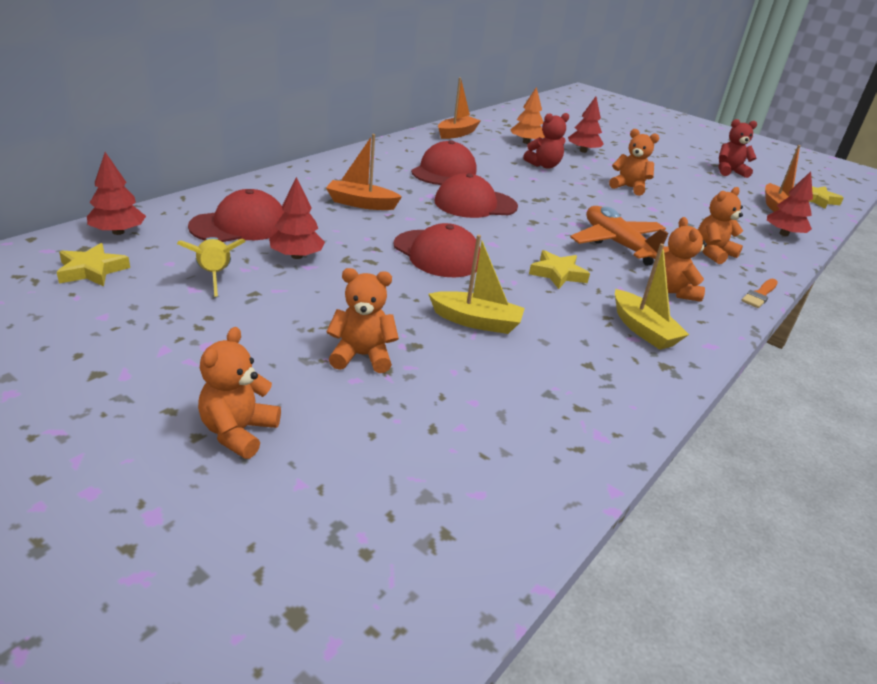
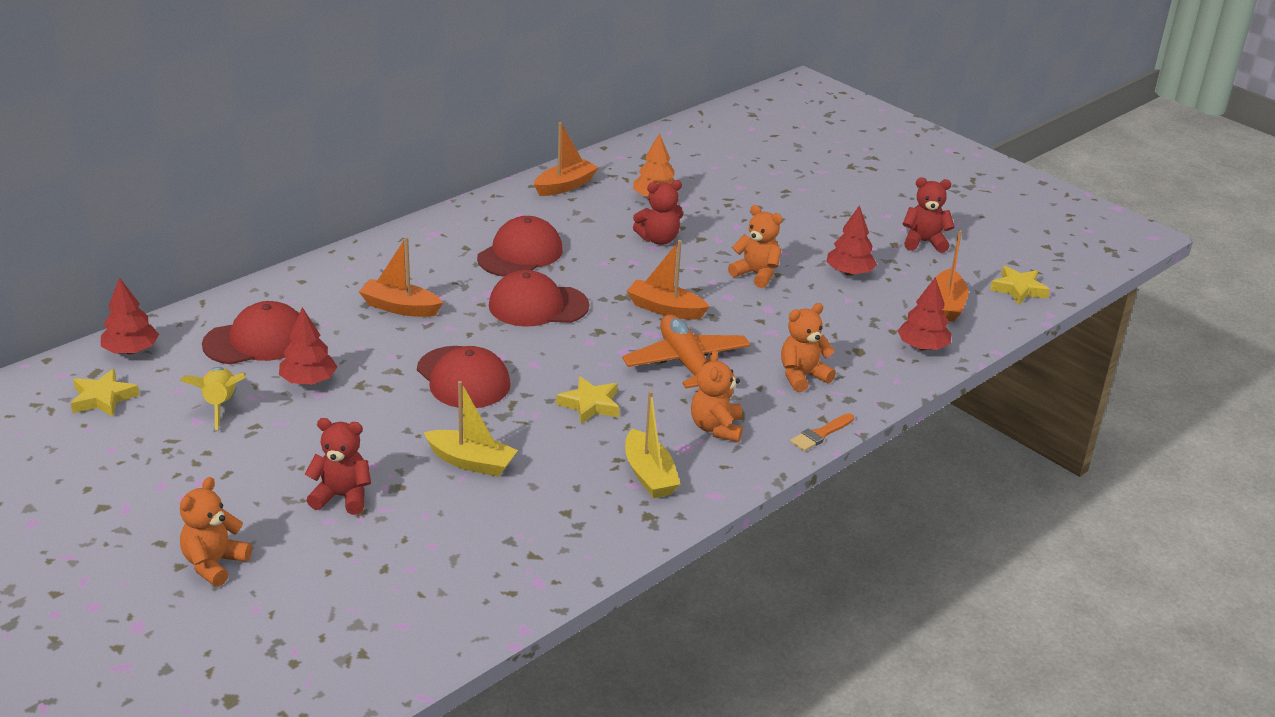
camera: 10 degrees right, 0 degrees up
orange teddy bear [326,268,399,373] -> red teddy bear [305,418,371,515]
red tree [568,97,604,153] -> red tree moved to [826,205,877,276]
none -> orange boat [627,240,710,320]

